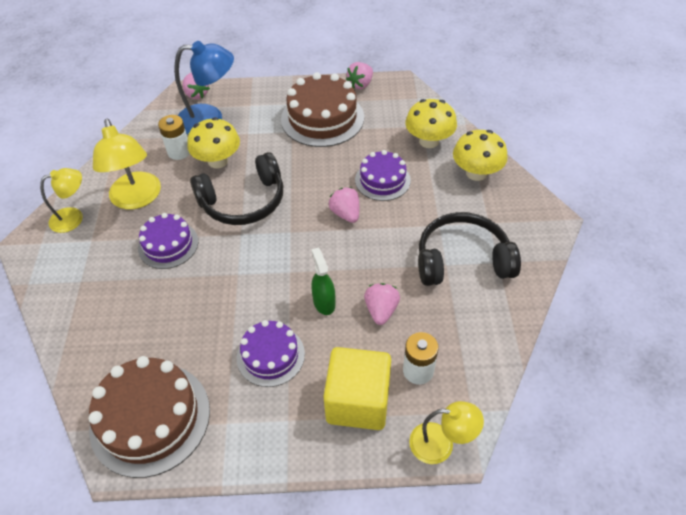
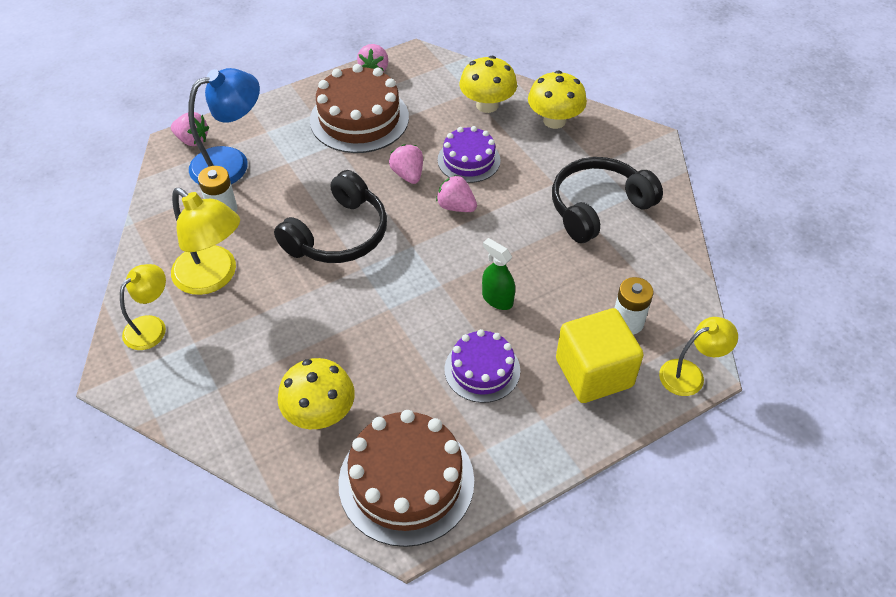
camera: 30 degrees left, 0 degrees up
purple cake [138,213,198,269] -> none
yellow mushroom [187,117,240,168] -> yellow mushroom moved to [278,358,355,429]
pink strawberry [364,283,400,325] -> pink strawberry moved to [389,144,423,184]

